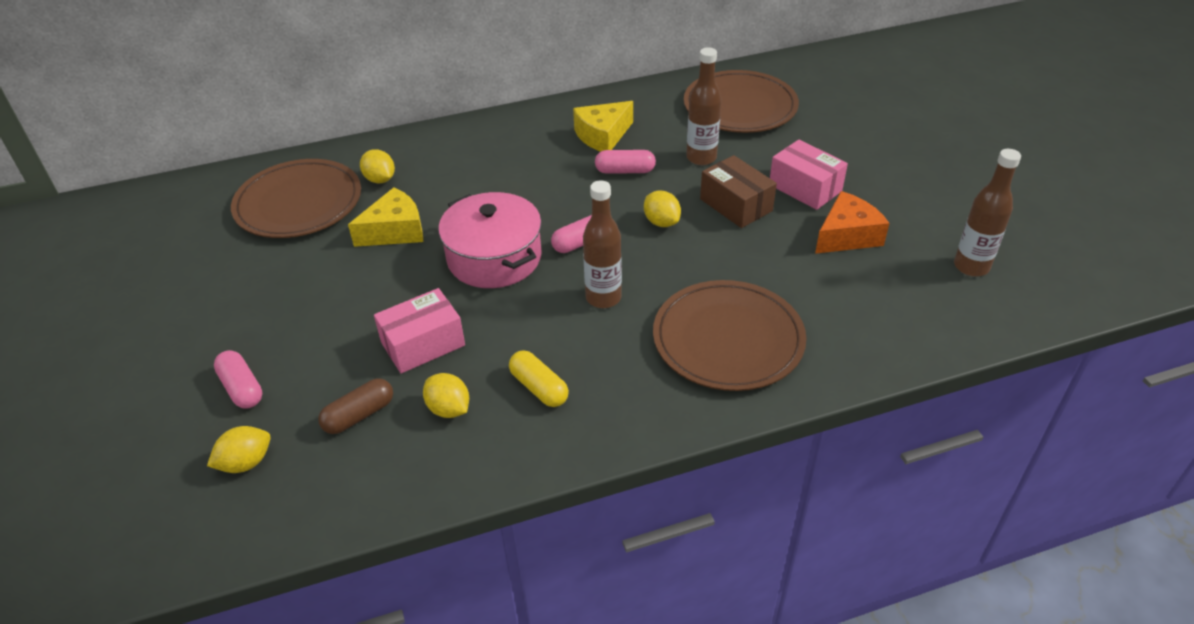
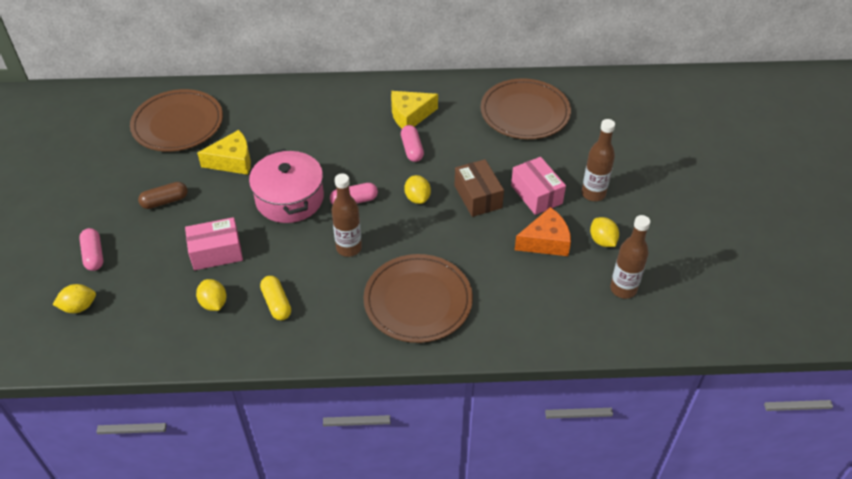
camera: 15 degrees right, 5 degrees up
brown capsule [318,378,393,434] -> brown capsule moved to [138,182,188,209]
yellow lemon [360,149,395,183] -> yellow lemon moved to [590,217,619,247]
pink capsule [595,150,656,174] -> pink capsule turned 60 degrees clockwise [401,125,424,162]
brown bottle [686,47,722,165] -> brown bottle moved to [582,119,615,201]

